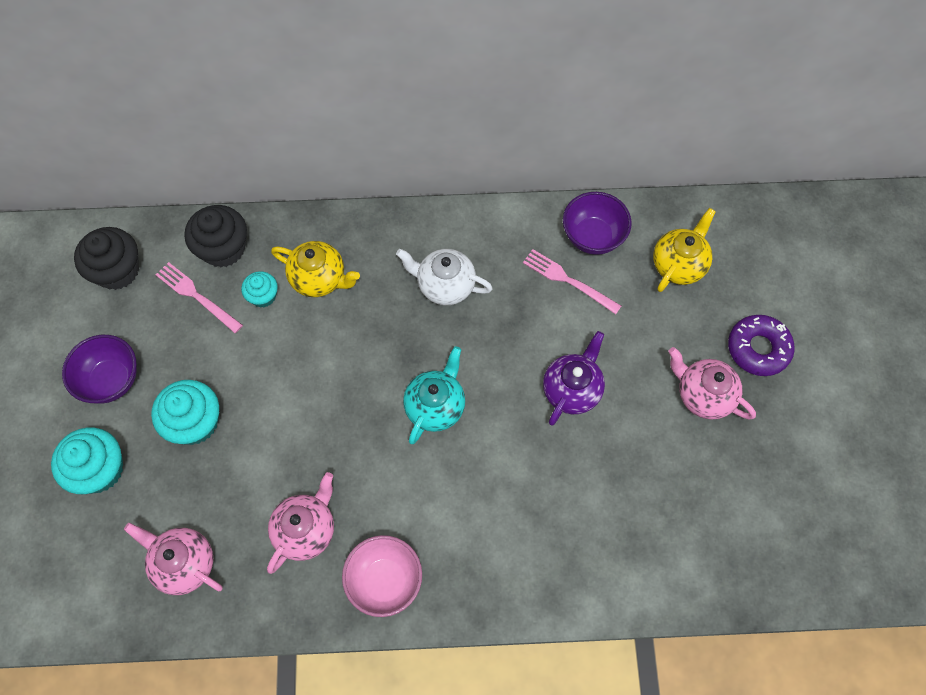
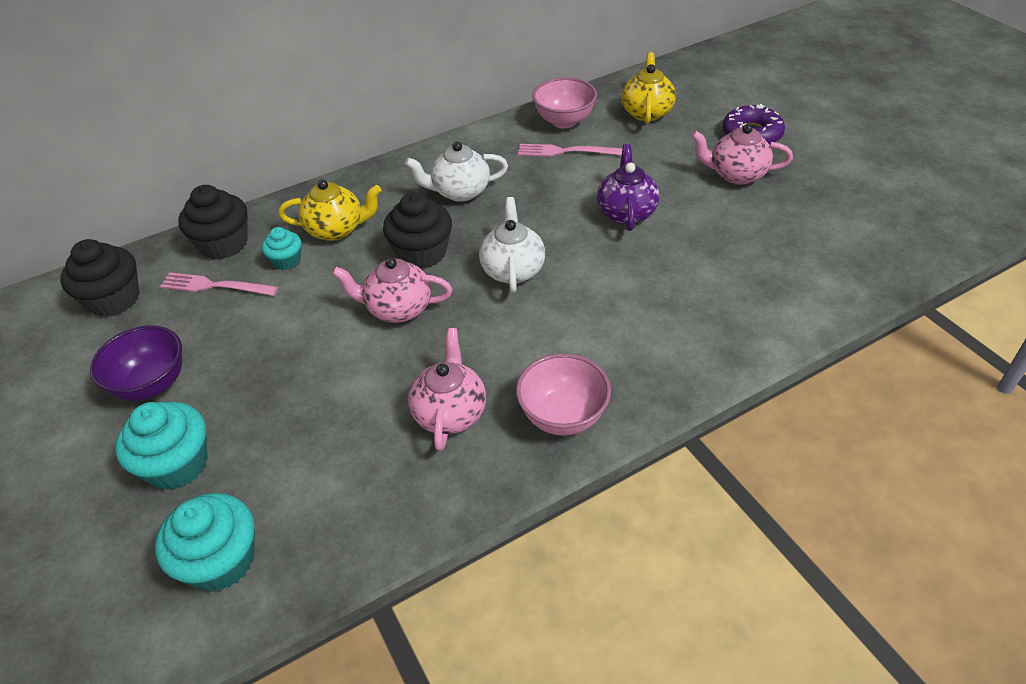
camera: 25 degrees left, 20 degrees down
pink teapot [124,523,223,595] -> pink teapot moved to [332,258,452,323]
turquoise cupcake [151,380,219,445] -> turquoise cupcake moved to [155,493,255,592]
turquoise teapot [403,346,465,444] -> white teapot [479,197,545,293]
purple bowl [563,192,632,255] -> pink bowl [532,77,597,129]
none -> black cupcake [383,192,452,269]

